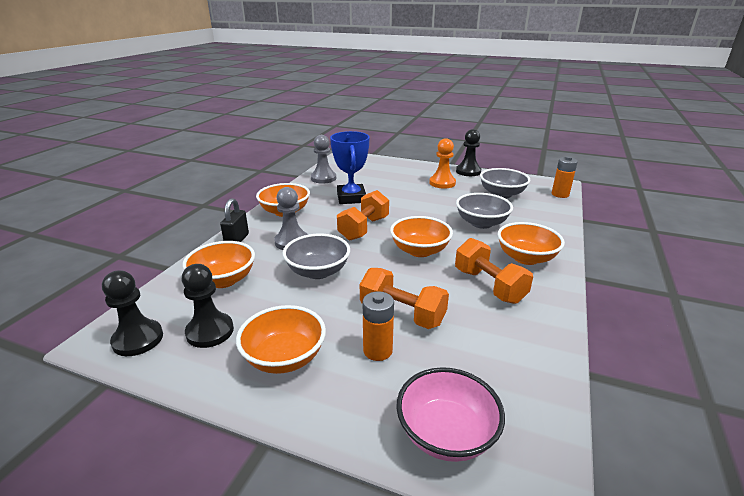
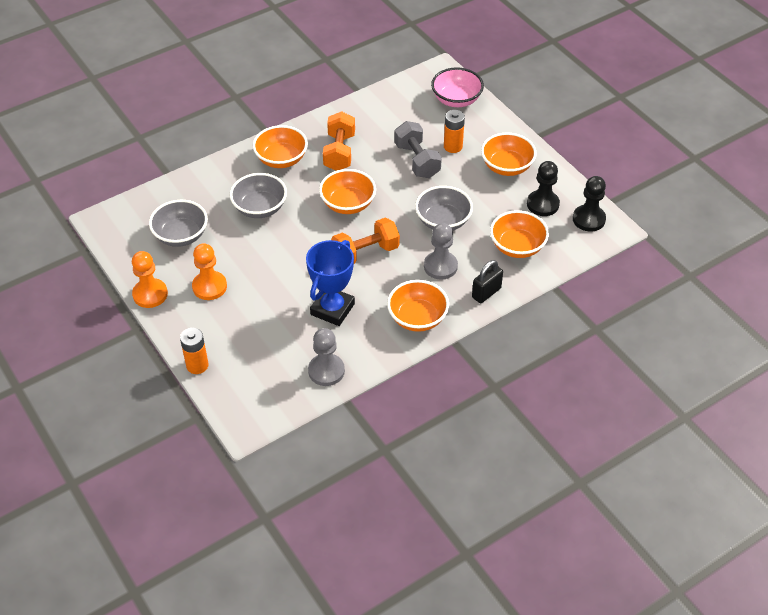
camera: 145 degrees left, 20 degrees up
orange dumbbell [360,268,449,329] -> grey dumbbell [395,121,442,178]
black pawn [456,129,481,176] -> orange pawn [132,251,168,308]
orange battery [552,156,578,198] -> orange battery moved to [180,328,209,374]

